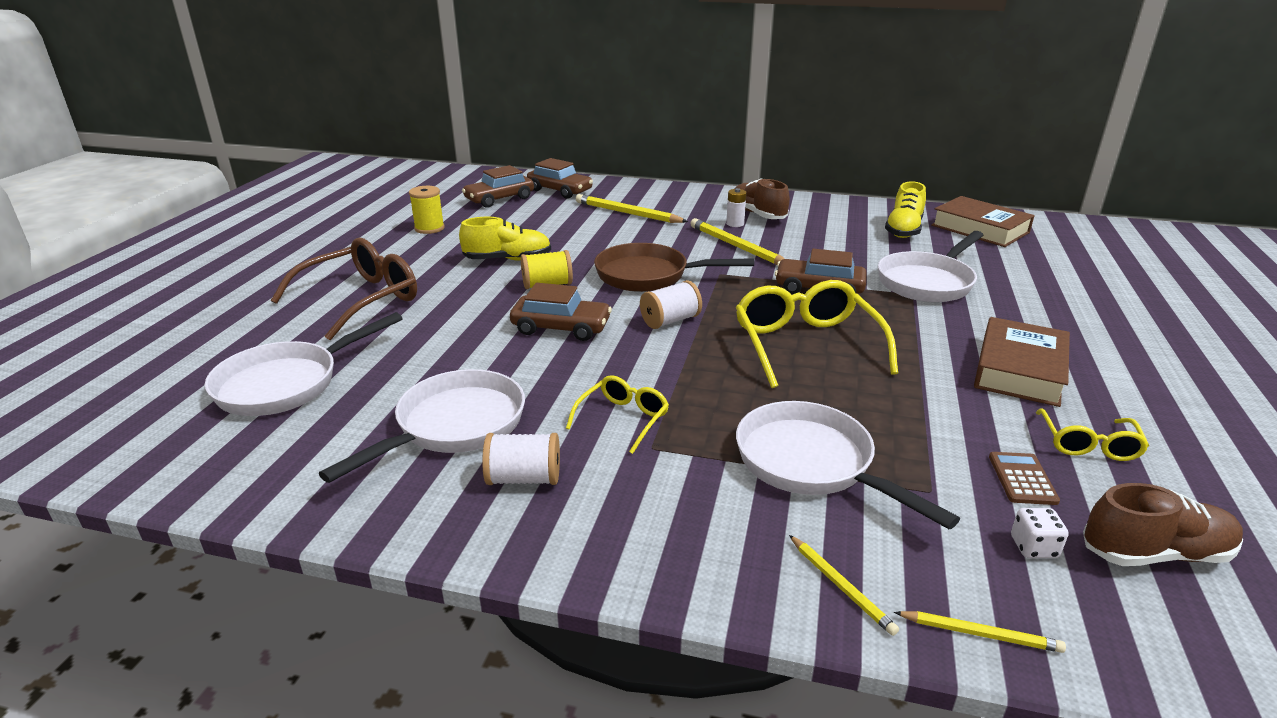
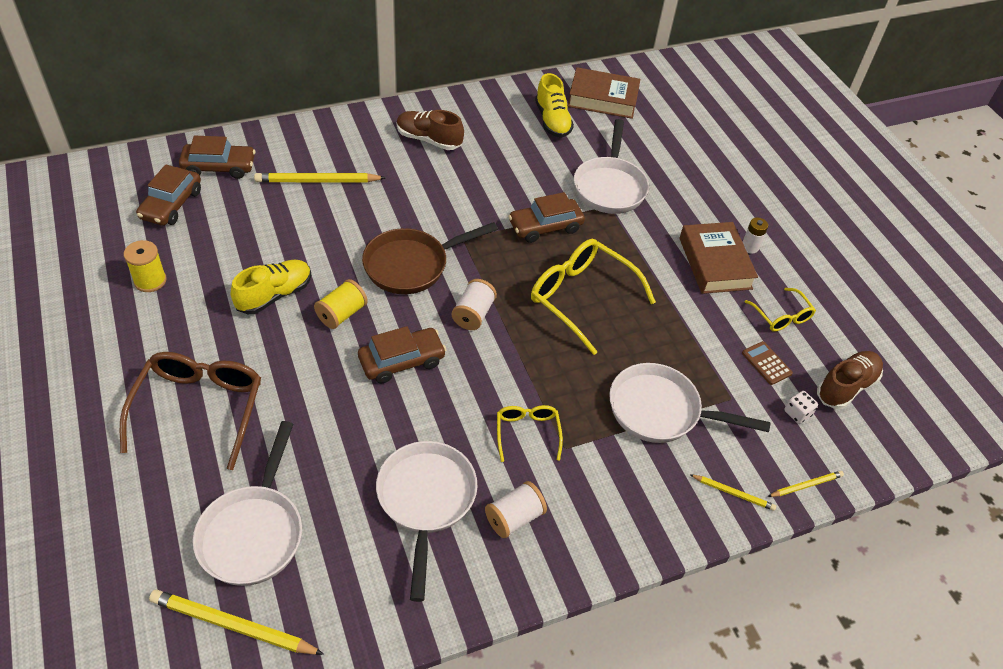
camera: 40 degrees left, 20 degrees up
yellow pencil [690,218,785,265] -> yellow pencil moved to [149,589,324,655]
white battery [726,188,747,227] -> white battery moved to [743,218,768,254]

